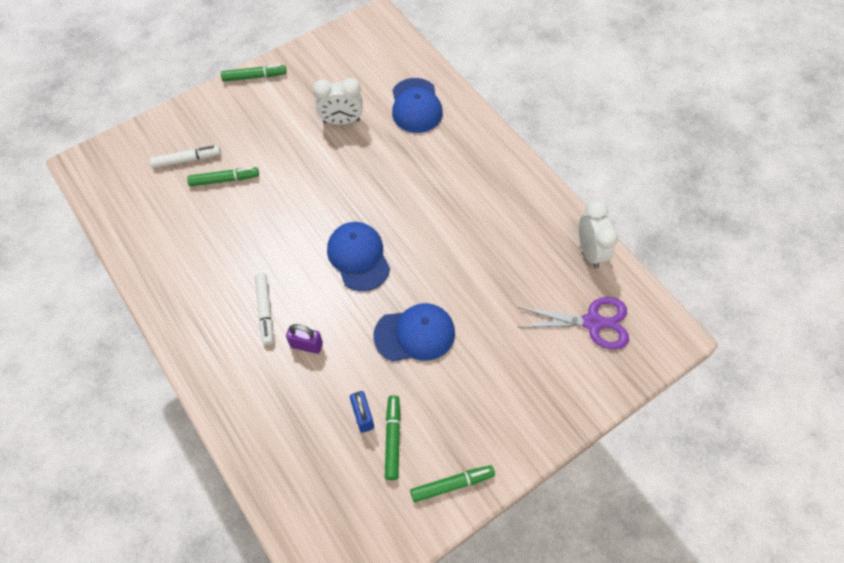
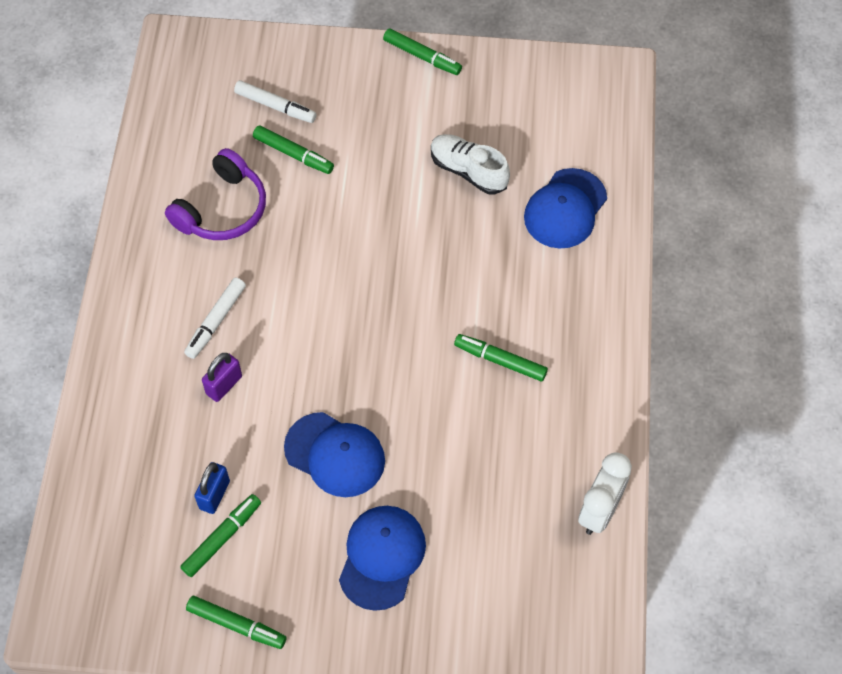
camera: 40 degrees right, 0 degrees up
purple padlock [286,324,323,354] -> purple padlock turned 75 degrees clockwise [202,353,242,402]
white clock [313,78,363,125] -> white shoe [431,134,510,194]
blue cap [327,222,390,291] -> blue cap moved to [339,506,426,611]
purple scissors [518,297,629,349] -> none
none -> purple headphones [165,148,266,240]
none -> green marker [454,334,548,381]

